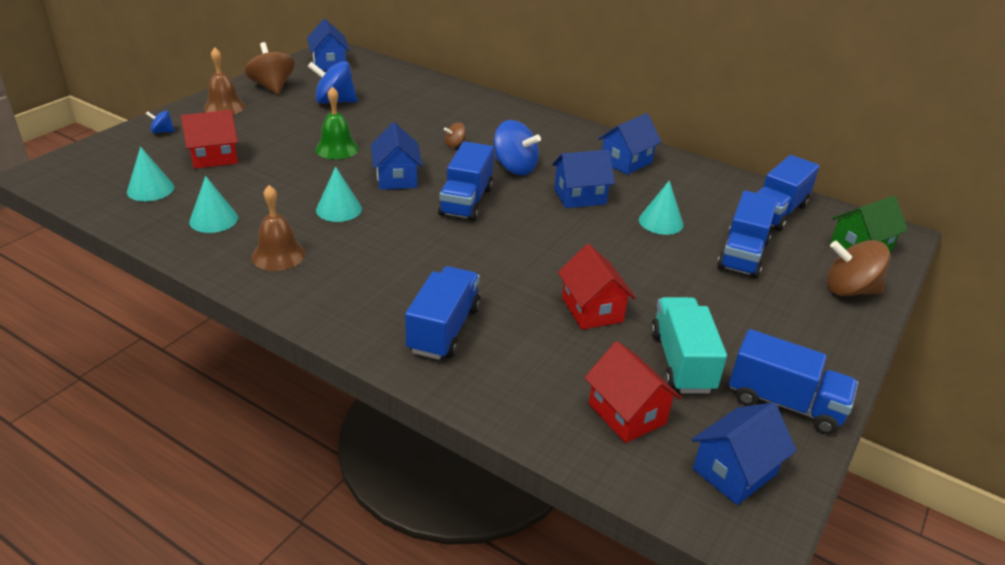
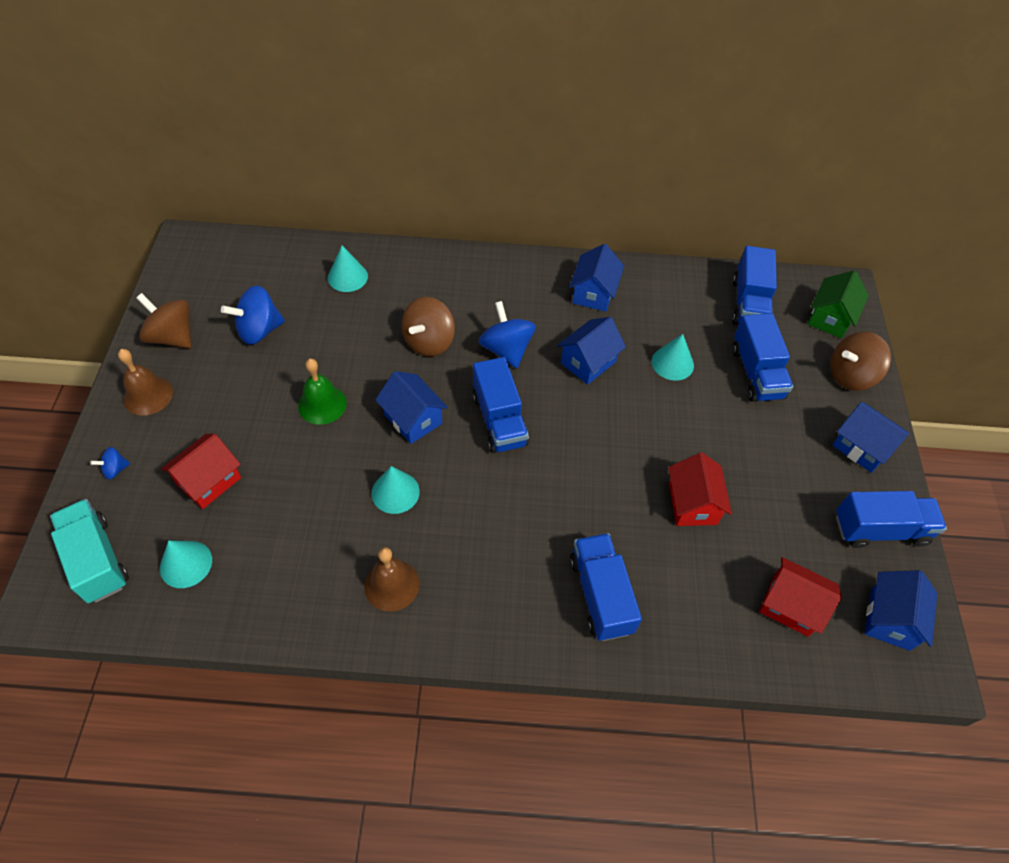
camera: 30 degrees left, 20 degrees up
turquoise cone [189,176,238,233] -> turquoise cone moved to [328,246,368,292]
blue house [307,19,350,71] -> blue house moved to [832,402,909,473]
brown spinning top [444,122,466,148] -> brown spinning top [401,297,455,357], size x2.03
blue spinning top [494,120,541,175] -> blue spinning top turned 120 degrees counterclockwise [479,301,536,368]
red house [558,244,636,330] -> red house turned 45 degrees clockwise [668,453,732,526]
turquoise truck [651,297,727,394] -> turquoise truck moved to [50,499,129,603]

